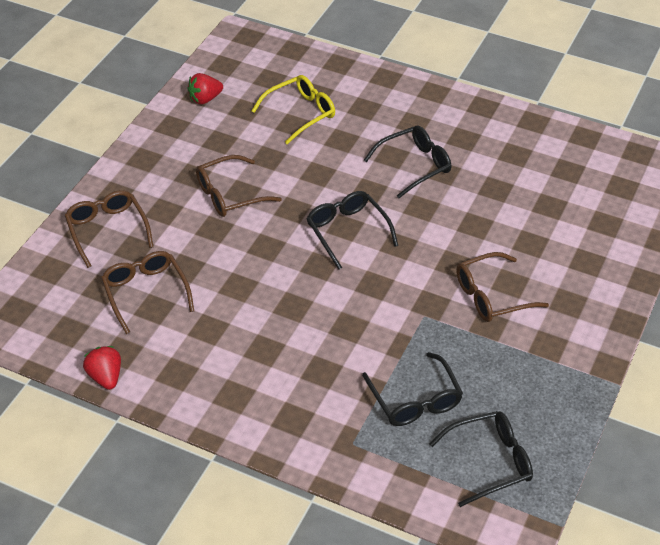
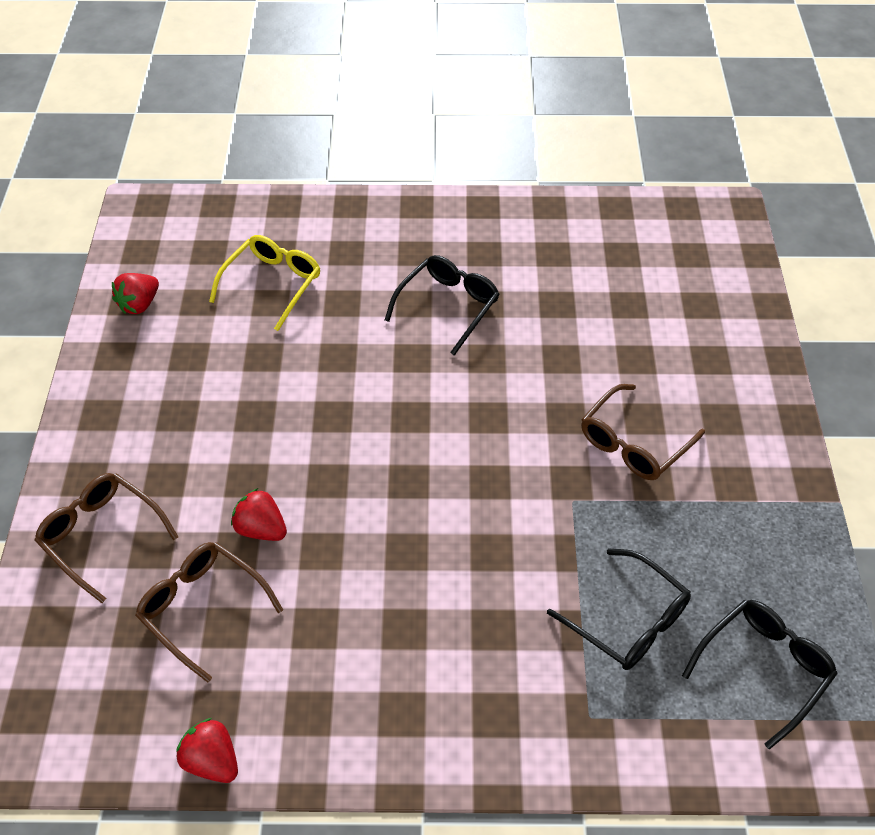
camera: 25 degrees left, 5 degrees up
brown glasses [196,155,282,217] -> none
black glasses [307,191,398,270] -> none
none -> red strawberry [231,488,287,541]

